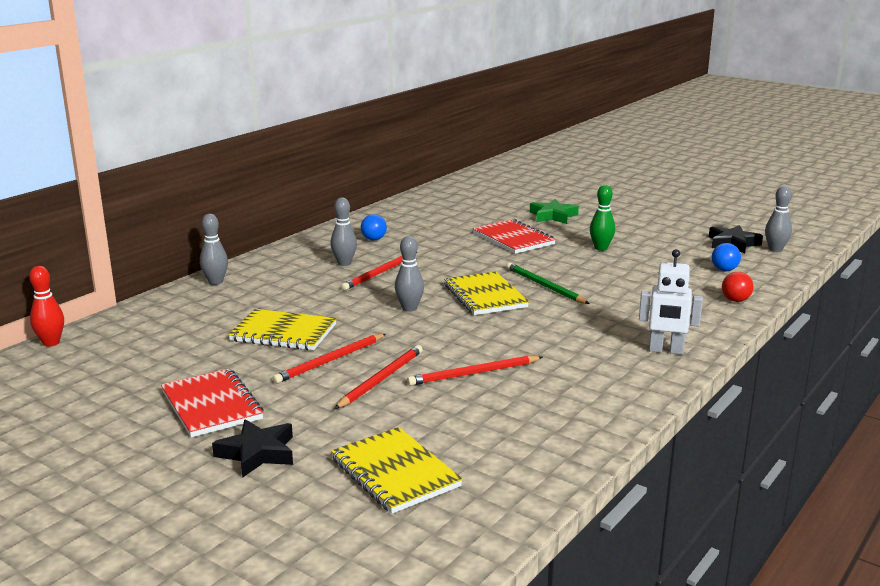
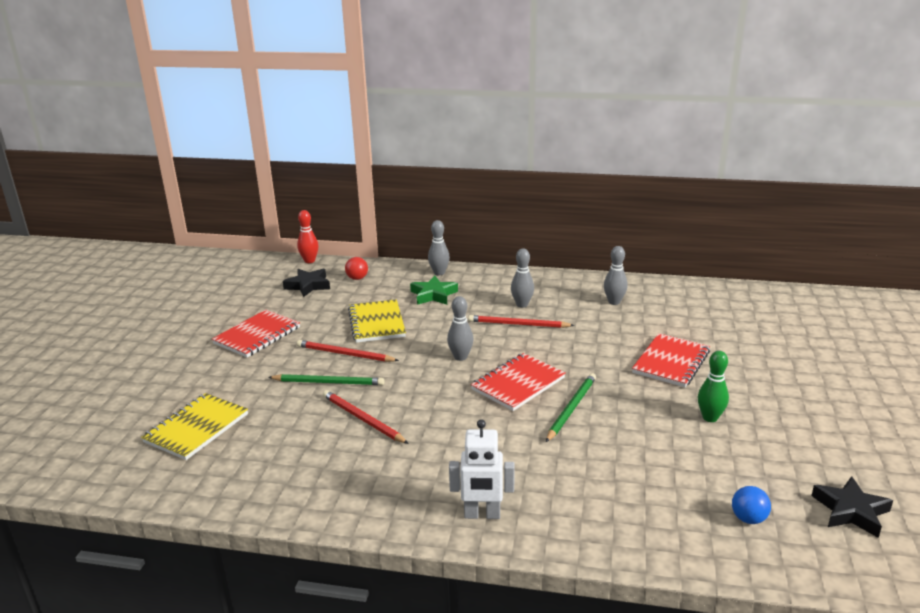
camera: 65 degrees right, 5 degrees up
black star [212,419,293,478] -> black star moved to [283,269,330,297]
red pencil [334,345,423,409] -> green pencil [268,374,384,385]
blue ball [361,214,387,240] -> none
yellow notebook [444,271,529,315] -> red notebook [471,353,566,411]
green star [530,199,579,224] -> green star moved to [410,276,458,305]
white robot [639,249,703,355] -> white robot turned 75 degrees counterclockwise [449,419,515,519]
red ball [722,272,754,302] -> red ball moved to [345,257,368,280]
grey bowling pin [765,186,792,252] -> grey bowling pin moved to [604,246,628,305]

